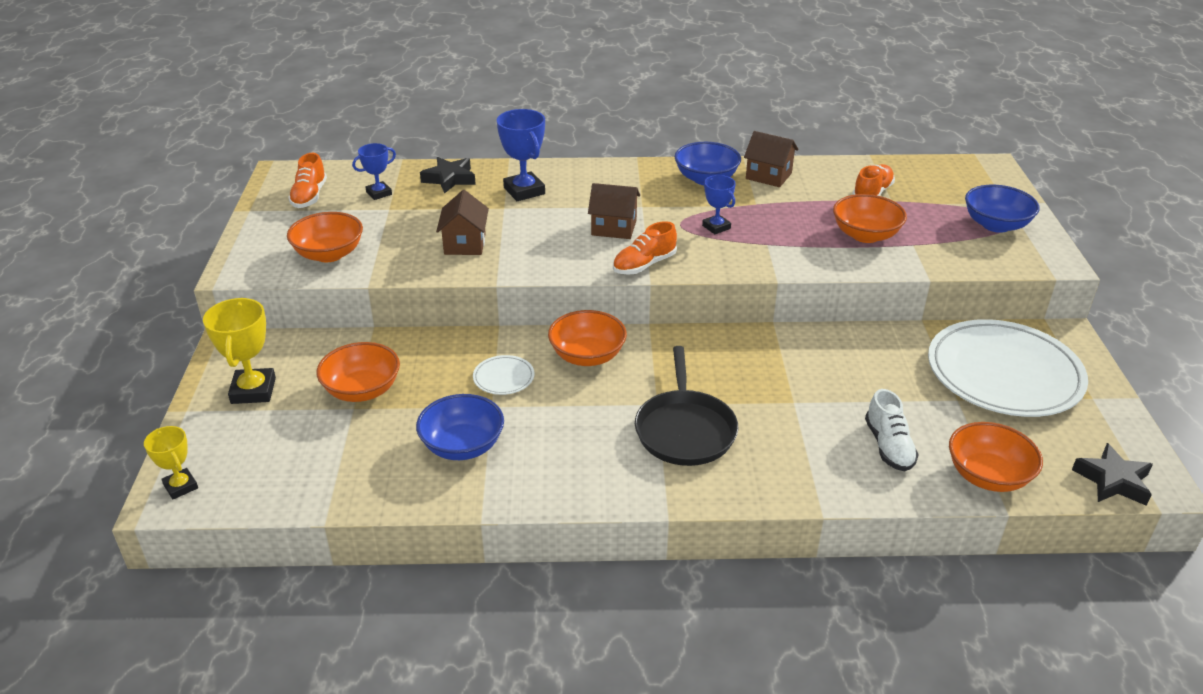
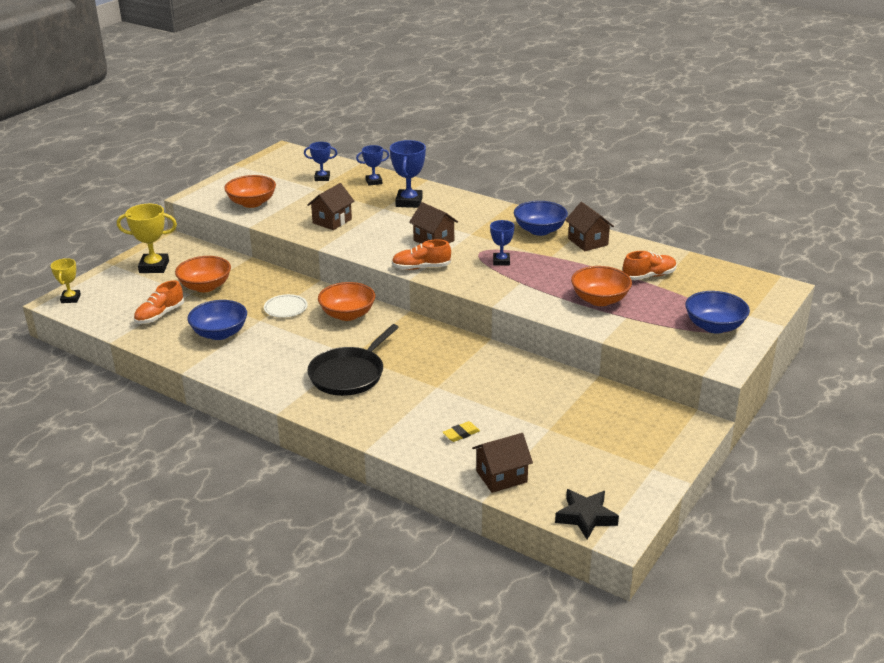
camera: 35 degrees right, 5 degrees down
yellow trophy [203,298,276,404] -> yellow trophy turned 60 degrees clockwise [117,204,177,273]
orange shoe [288,153,327,208] -> orange shoe moved to [134,280,184,324]
black star [420,157,476,194] -> blue trophy [356,145,389,186]
white shoe [865,389,919,471] -> yellow eraser [442,421,480,442]
white plate [928,319,1088,417] -> none
orange bowl [949,422,1043,492] -> brown house [472,433,533,493]

